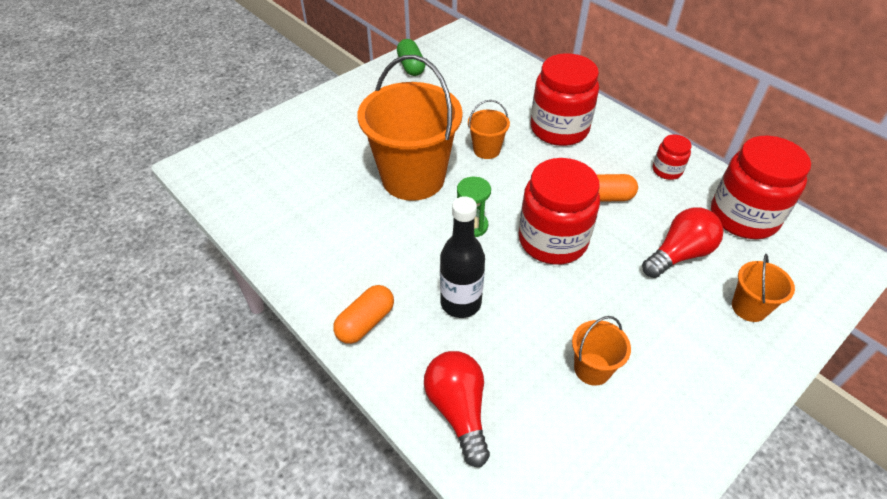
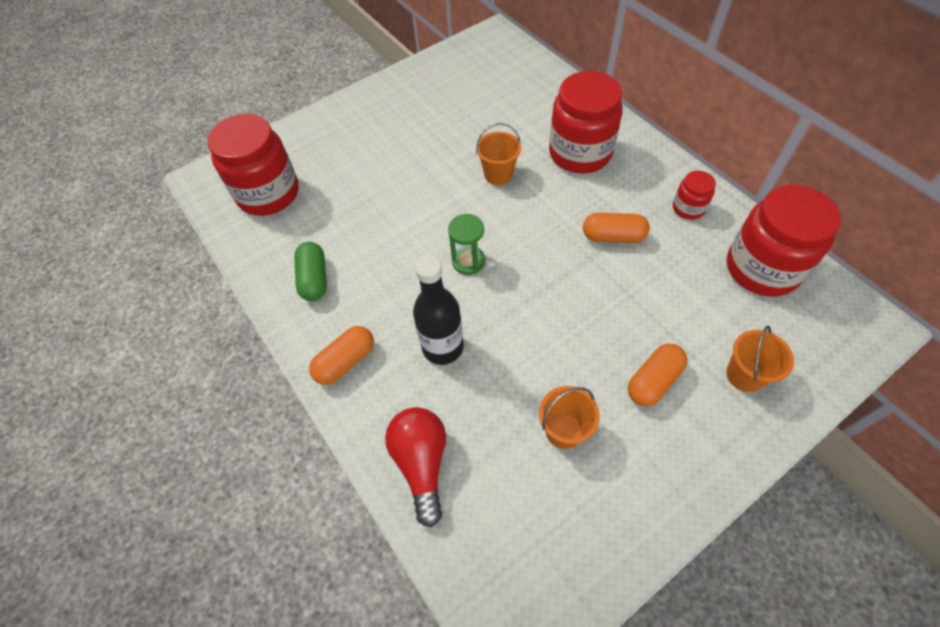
camera: 10 degrees right, 10 degrees up
orange bucket [358,55,463,201] -> none
green capsule [397,39,425,76] -> green capsule moved to [294,242,327,301]
red jar [518,158,600,265] -> red jar moved to [207,114,299,216]
red light bulb [642,208,723,278] -> none
none -> orange capsule [628,344,688,406]

